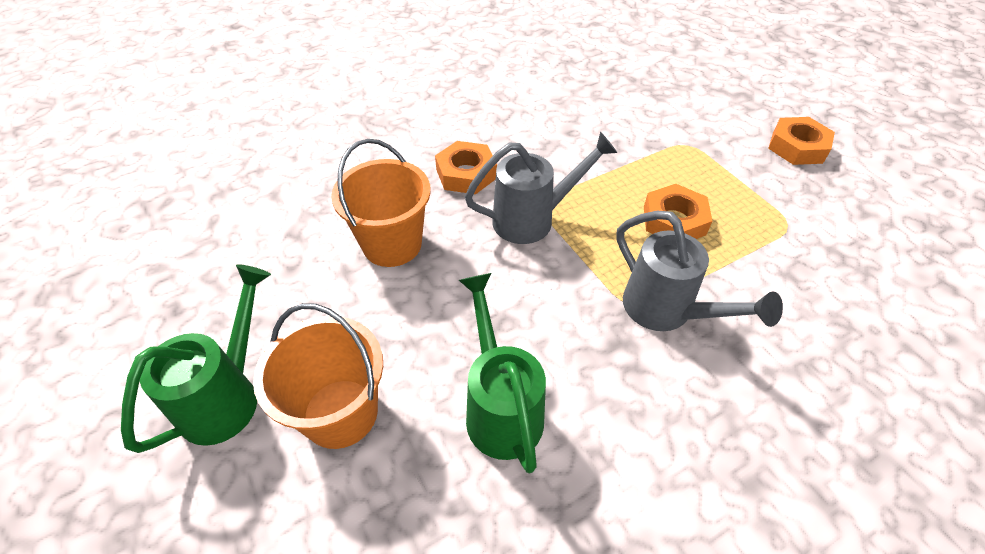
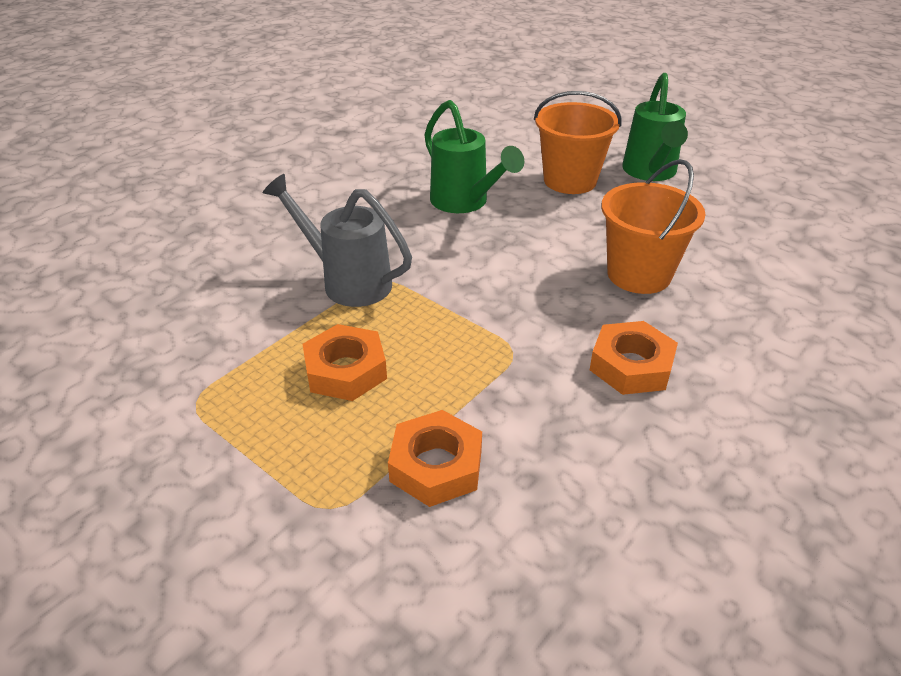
camera: 160 degrees right, 10 degrees down
grey watering can [465,132,617,244] -> none
orange nut [768,117,835,165] -> orange nut moved to [388,410,482,507]

